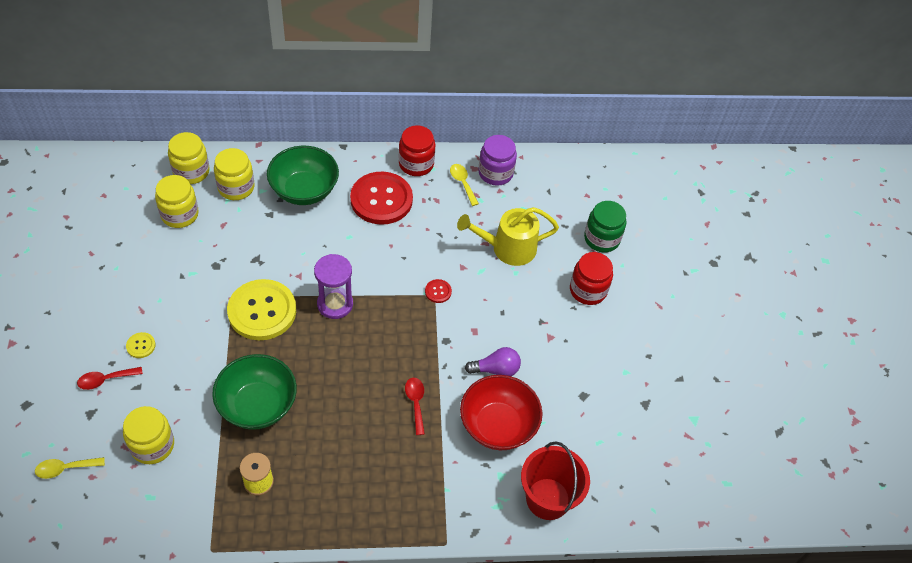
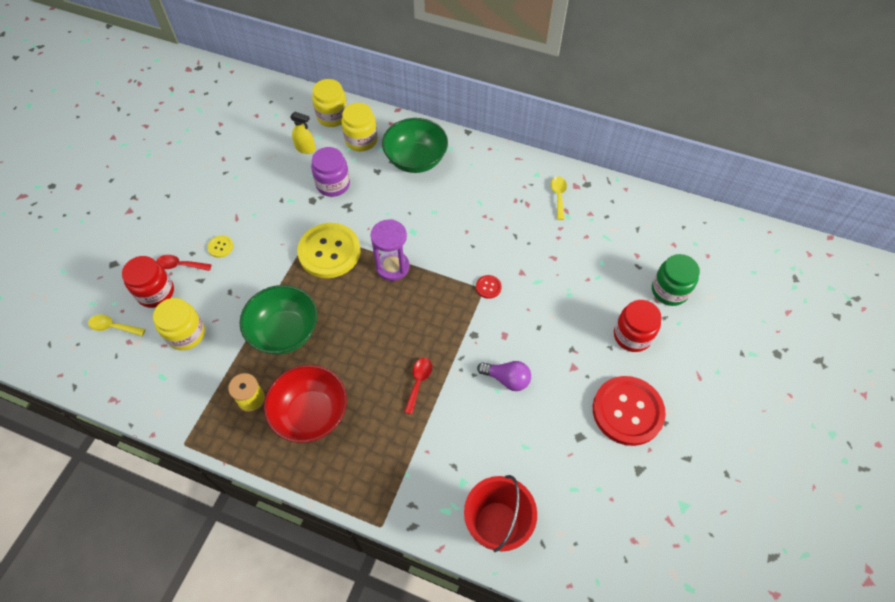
camera: 30 degrees right, 5 degrees up
yellow jar [155,175,199,228] -> yellow spray bottle [290,112,316,154]
red button [350,172,413,225] -> red button moved to [593,376,666,446]
red jar [399,125,435,176] -> red jar moved to [122,256,174,308]
yellow watering can [457,207,559,266] -> none
red bowl [460,375,543,450] -> red bowl moved to [264,365,347,443]
purple jar [478,135,517,186] -> purple jar moved to [311,147,350,197]

